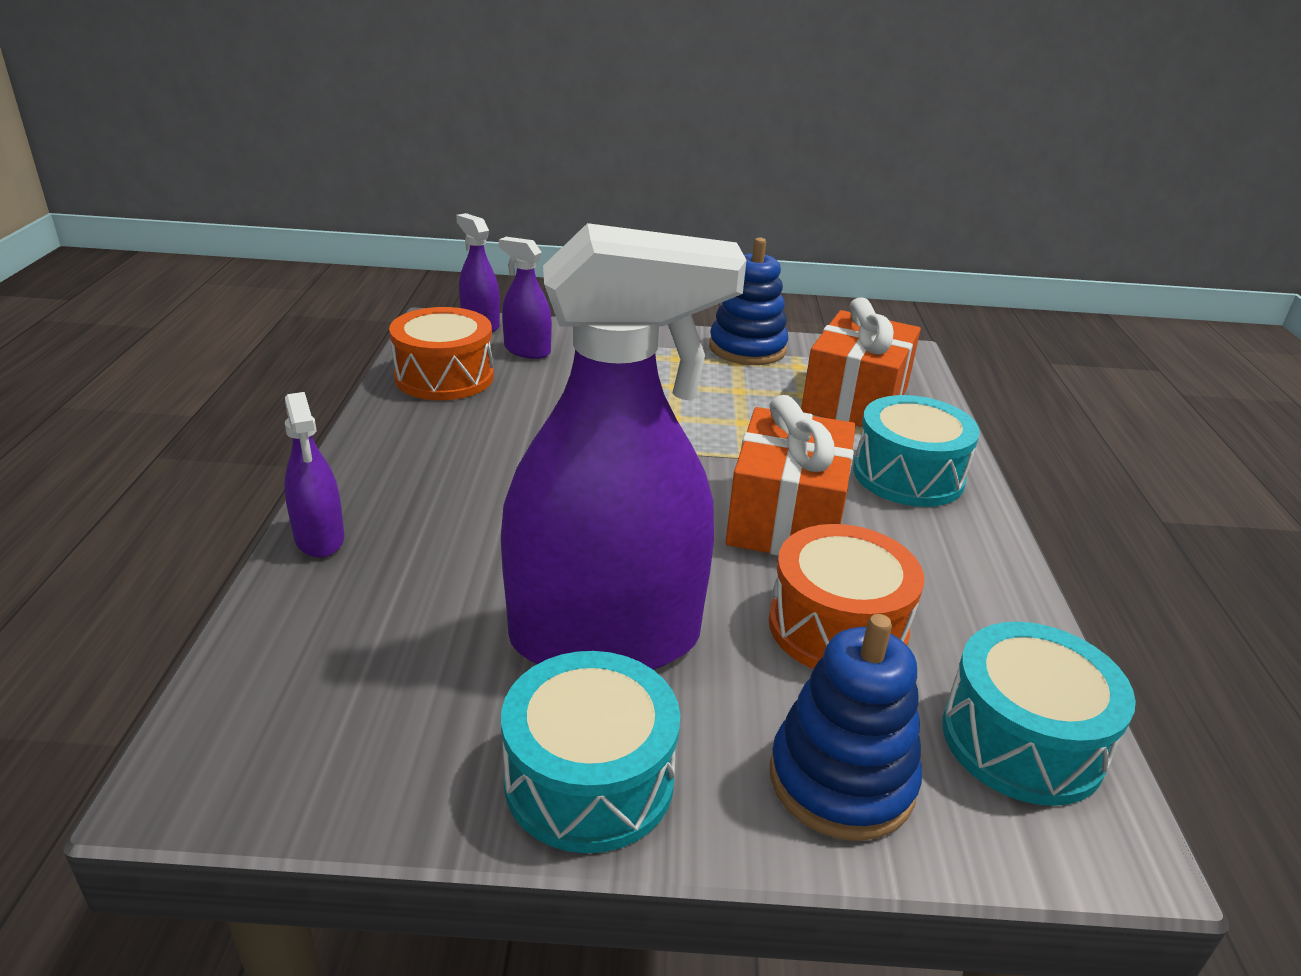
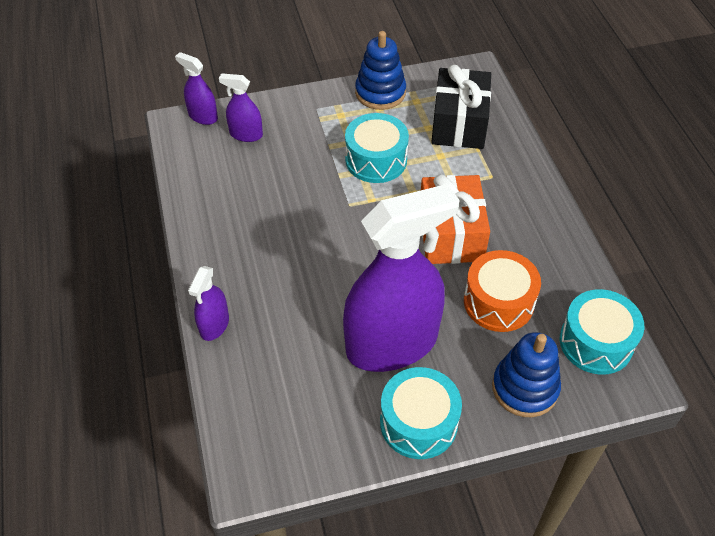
camera: 15 degrees left, 20 degrees up
purple spray bottle [284,392,345,558] -> purple spray bottle turned 60 degrees clockwise [188,266,229,341]
orange drum [389,307,494,400] -> none
orange gift [801,297,921,427] -> black gift [431,65,491,149]
turquoise drum [853,395,980,507] -> turquoise drum moved to [345,113,409,183]

